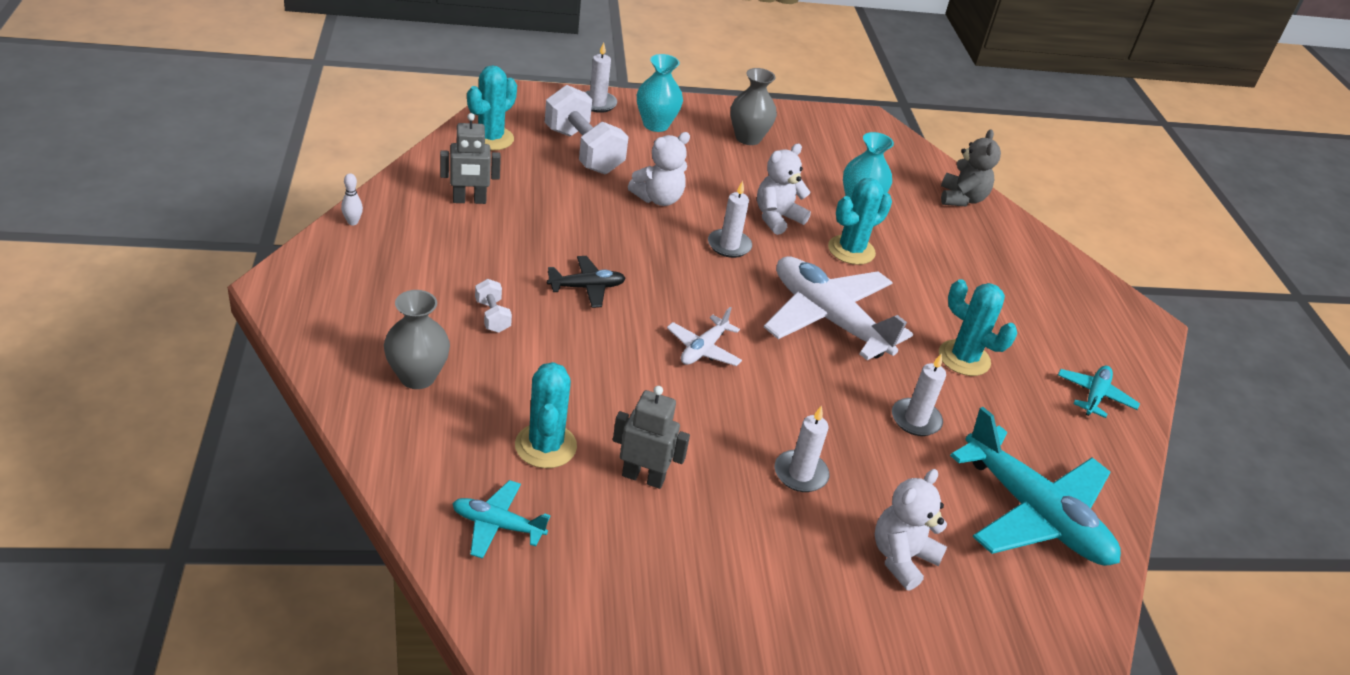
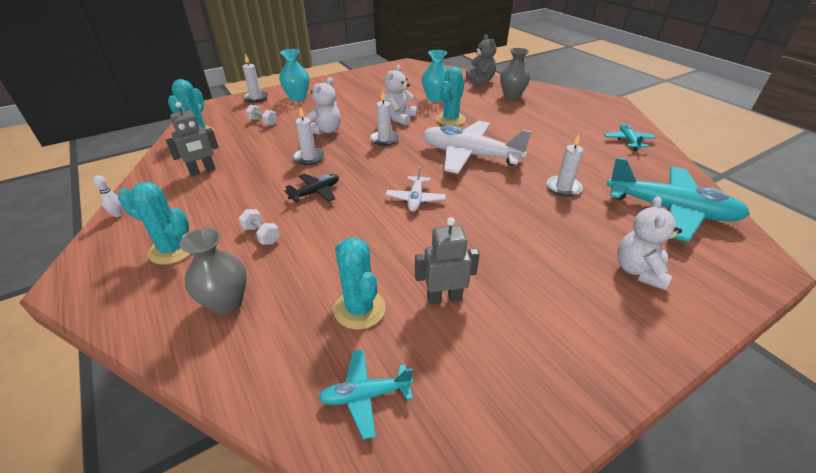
camera: 20 degrees left, 0 degrees up
white dumbbell [545,85,629,174] -> white dumbbell [246,105,277,126], size x0.46
grey vase [730,68,777,145] -> grey vase moved to [500,48,530,100]
white candle [774,406,829,492] -> white candle moved to [293,106,325,165]
turquoise cactus [939,279,1017,376] -> turquoise cactus moved to [118,182,190,265]

